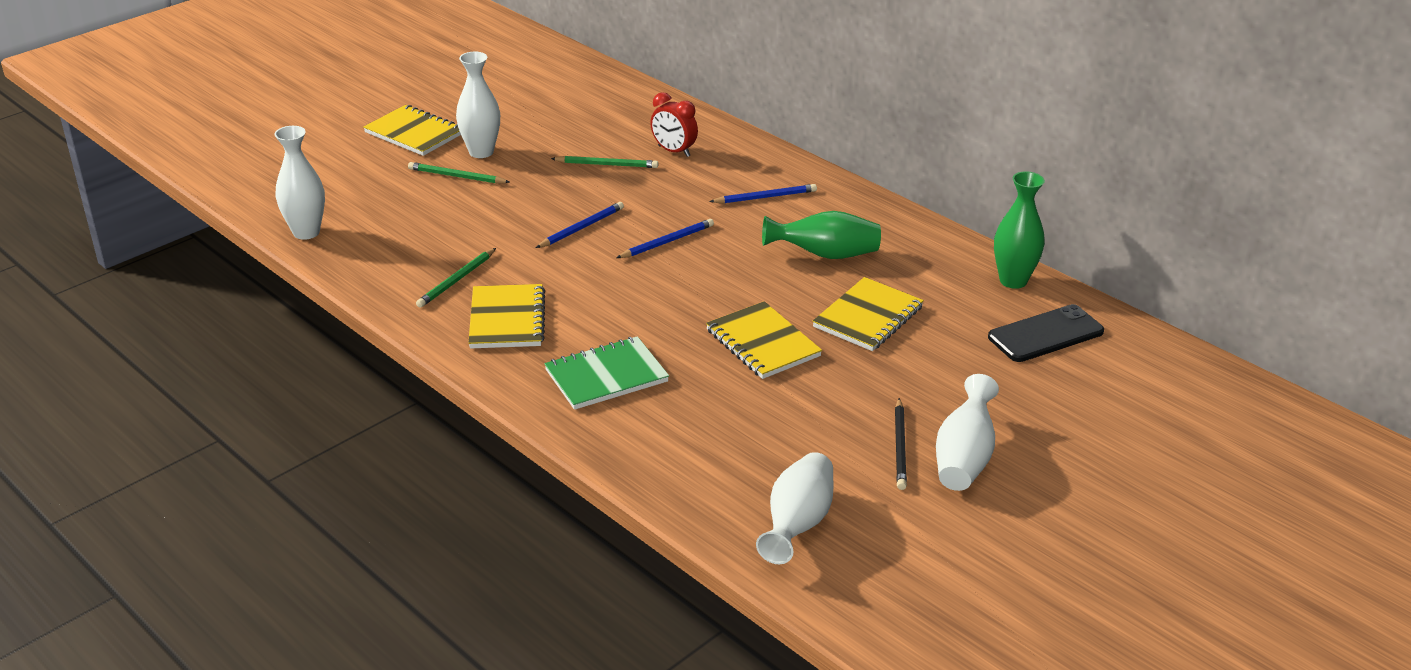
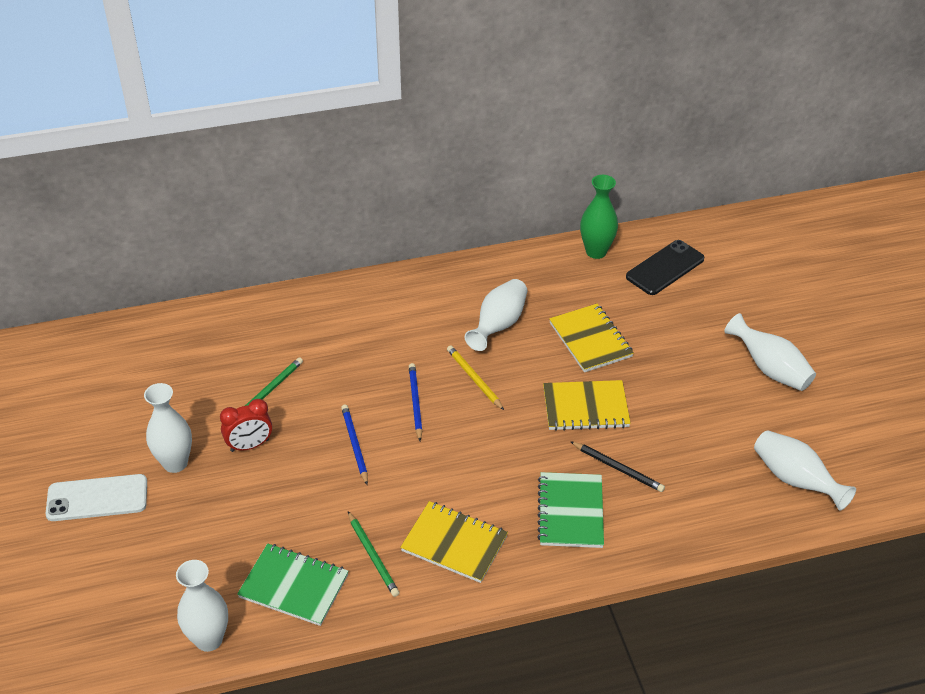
camera: 60 degrees left, 10 degrees up
yellow notebook [363,105,461,156] -> white phone [45,474,147,521]
green pencil [408,162,510,184] -> none
red clock [650,92,698,157] -> red clock moved to [220,399,272,452]
blue pencil [709,184,817,203] -> none
green vase [762,211,881,259] -> white vase [465,279,527,351]
black pencil [895,398,907,490] -> black pencil moved to [570,441,665,492]
black phone [988,304,1104,362] -> black phone turned 45 degrees clockwise [626,240,704,295]
none -> green notebook [237,543,349,626]
none -> yellow pencil [447,345,504,410]

